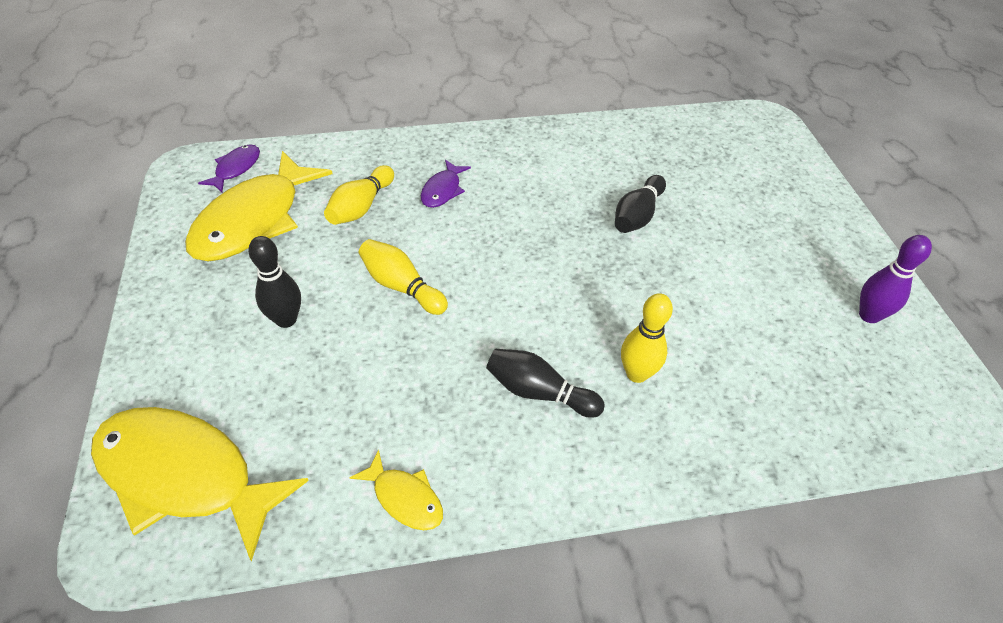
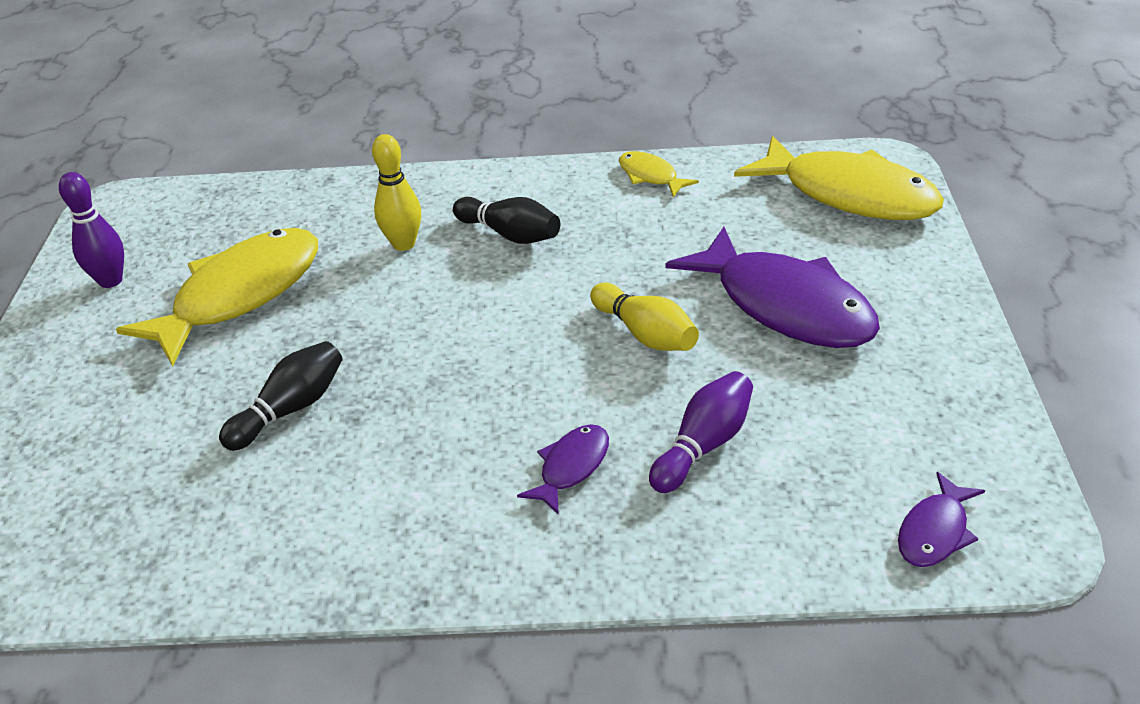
camera: 165 degrees left, 10 degrees down
yellow fish [185,151,333,261] -> yellow fish moved to [116,228,318,366]
black bowling pin [248,236,301,328] -> purple fish [665,226,880,348]
yellow bowling pin [324,165,394,225] -> purple bowling pin [649,371,753,493]

